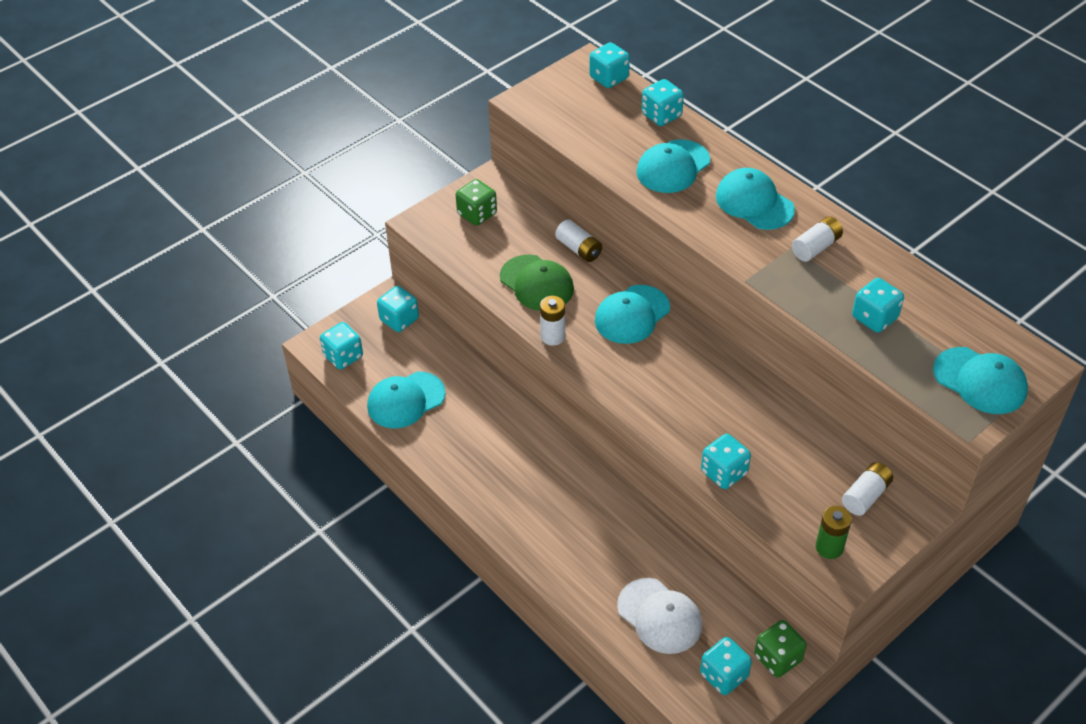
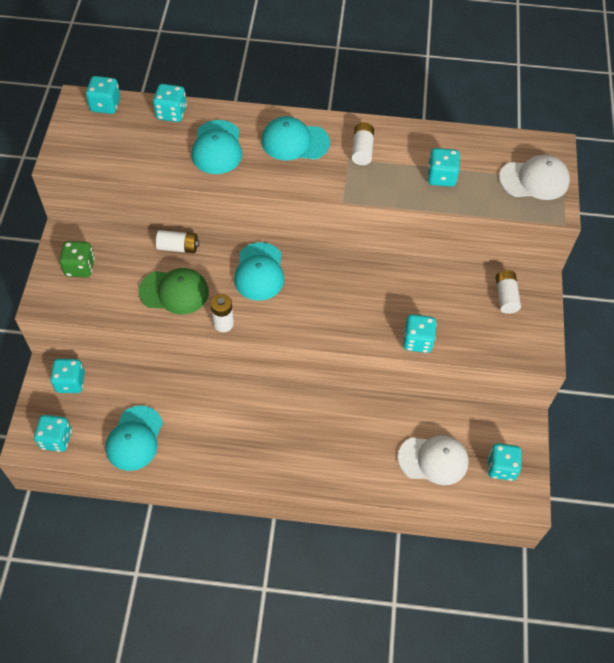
camera: 45 degrees left, 10 degrees up
green dice [754,620,807,678] -> none
green battery [816,506,852,559] -> none
turquoise cap [933,347,1028,414] -> white cap [499,155,570,200]

